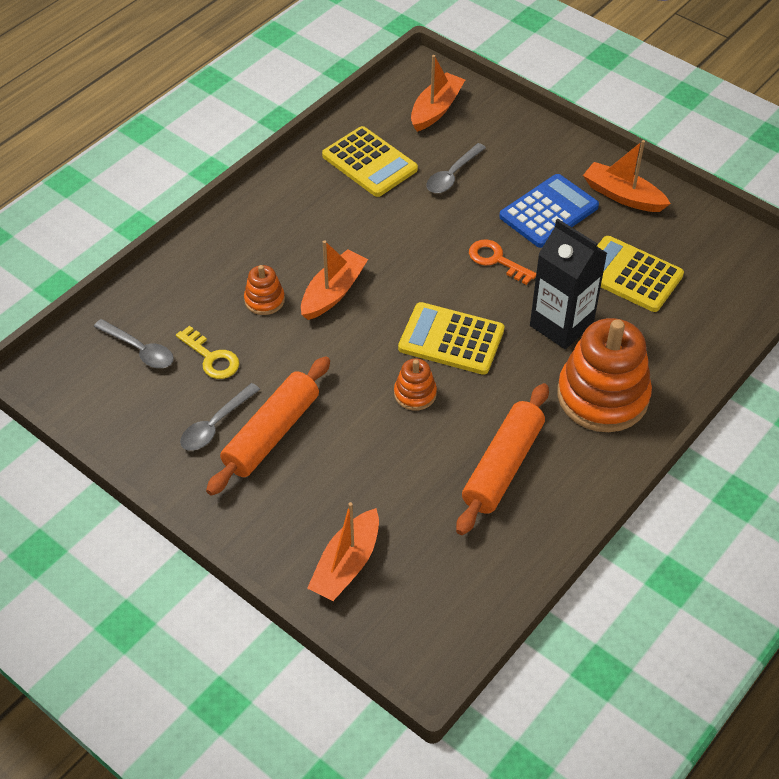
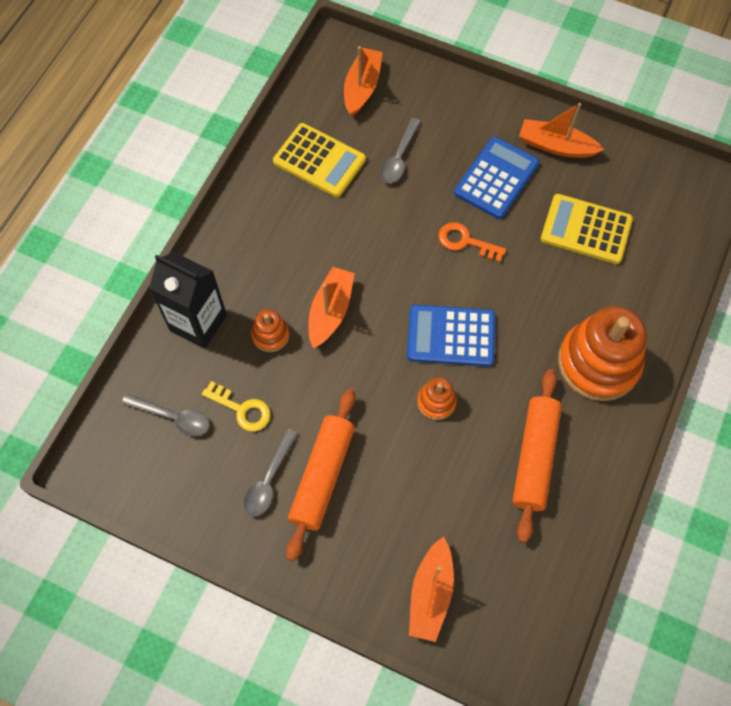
camera: 15 degrees left, 15 degrees up
yellow calculator [398,302,505,375] -> blue calculator [407,305,495,367]
black carton [530,219,607,349] -> black carton moved to [149,252,227,349]

